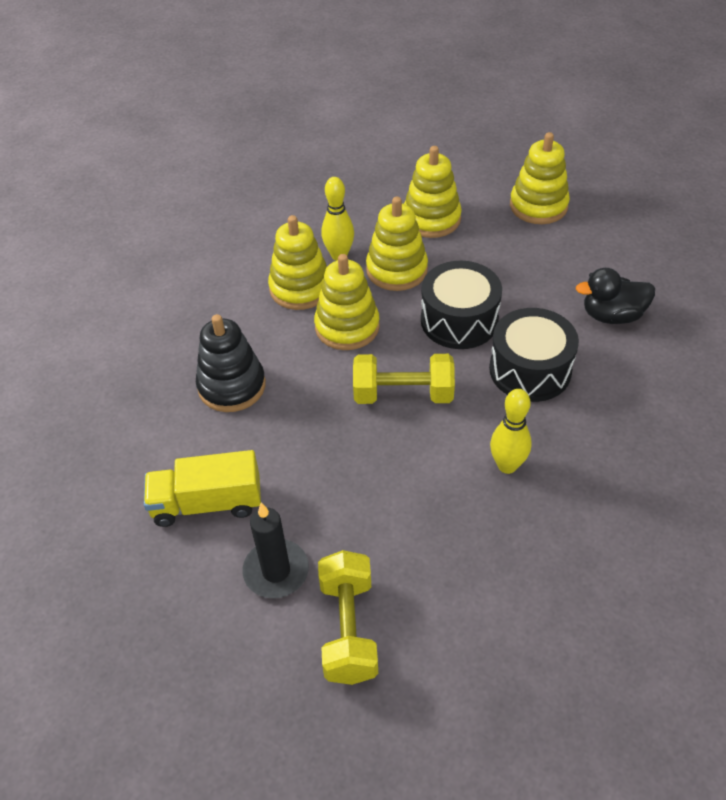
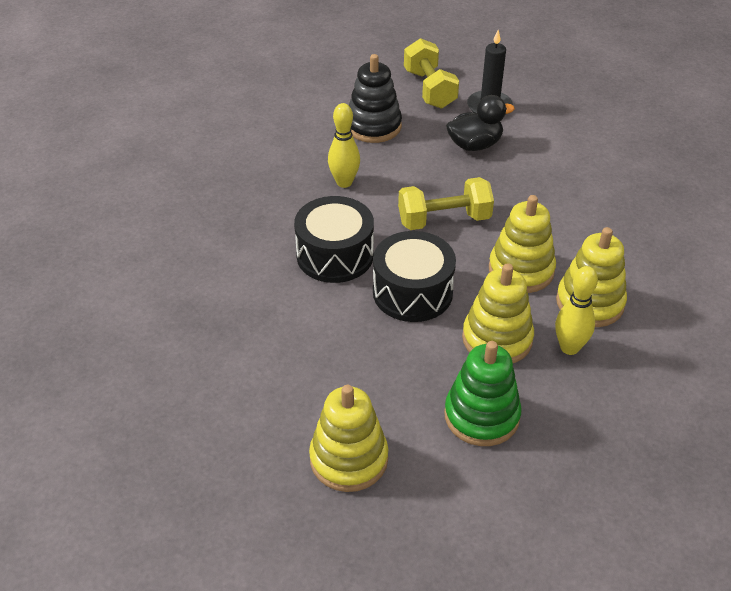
camera: 165 degrees right, 5 degrees down
yellow truck [144,450,261,527] -> none
black stacking toy [196,314,266,412] -> black stacking toy moved to [349,54,402,143]
yellow stacking toy [404,146,462,238] -> green stacking toy [444,341,522,446]
black duck [576,268,655,324] -> black duck moved to [446,95,515,151]

